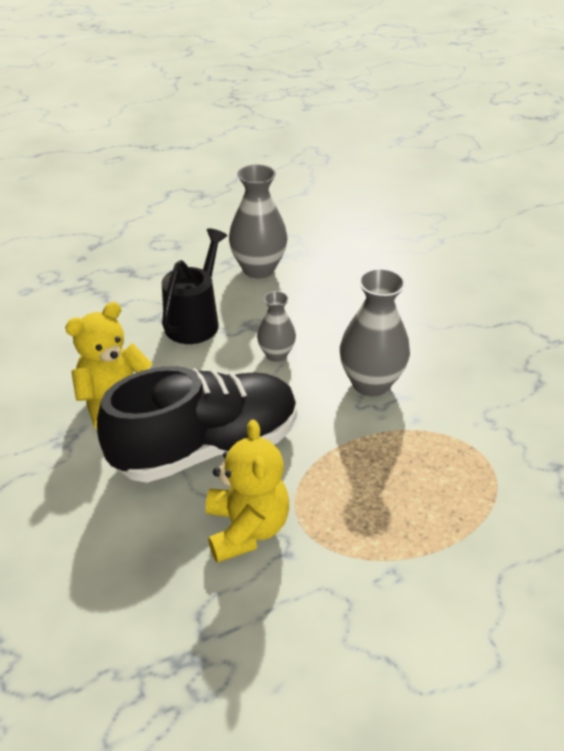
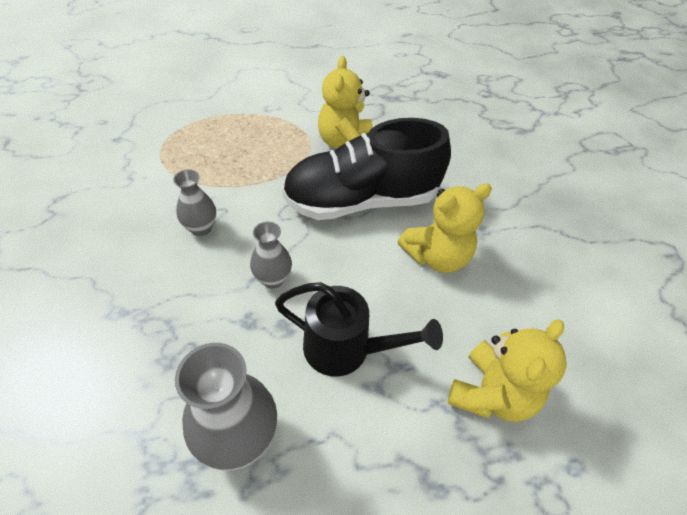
camera: 170 degrees left, 10 degrees up
black watering can [162,228,228,344] -> black watering can turned 105 degrees counterclockwise [275,282,443,376]
grey vase [340,268,410,397] -> grey vase [173,169,216,236], size x0.59
none -> yellow teddy bear [448,319,567,422]

